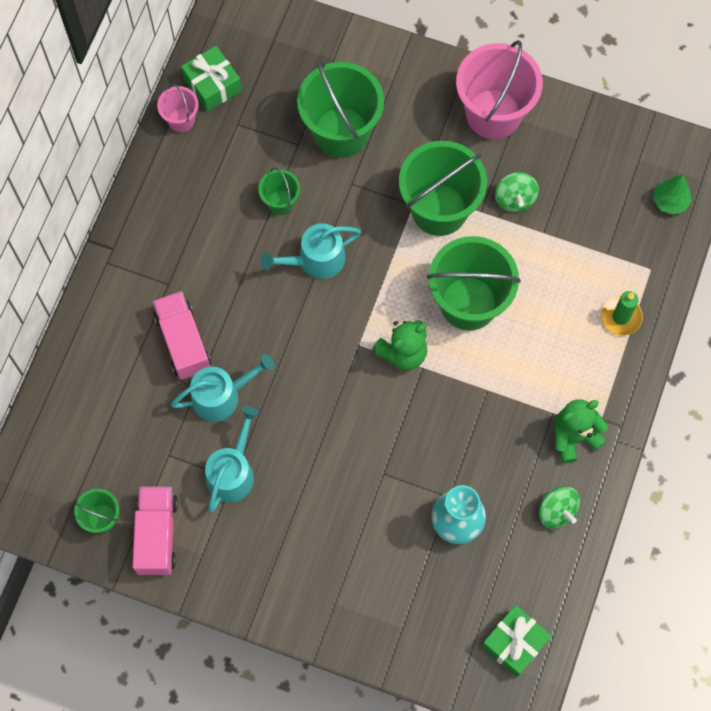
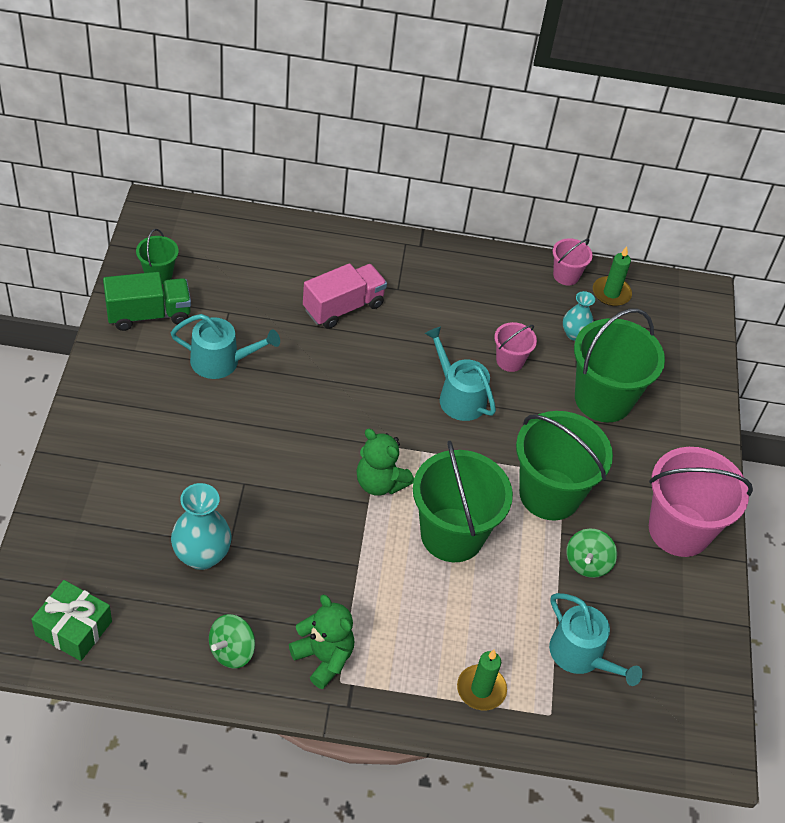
camera: 70 degrees right, 20 degrees down
pink truck [133,487,178,575] -> green truck [103,272,191,331]
turquoise watering can [171,354,274,421] -> turquoise watering can moved to [549,593,642,686]
green gift [181,46,242,112] -> green candle [593,246,632,306]
green bucket [258,167,300,215] -> pink bucket [494,322,537,372]
green spinning top [495,172,539,212] -> green spinning top turned 45 degrees counterclockwise [566,528,617,578]
green tree [653,175,692,215] -> none
none -> turquoise vase [563,291,595,341]

